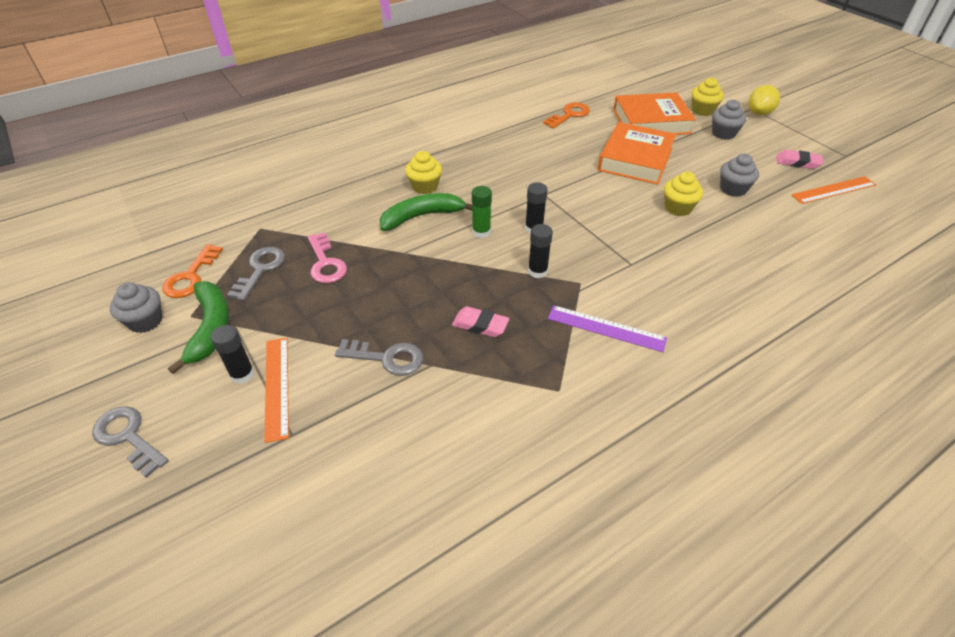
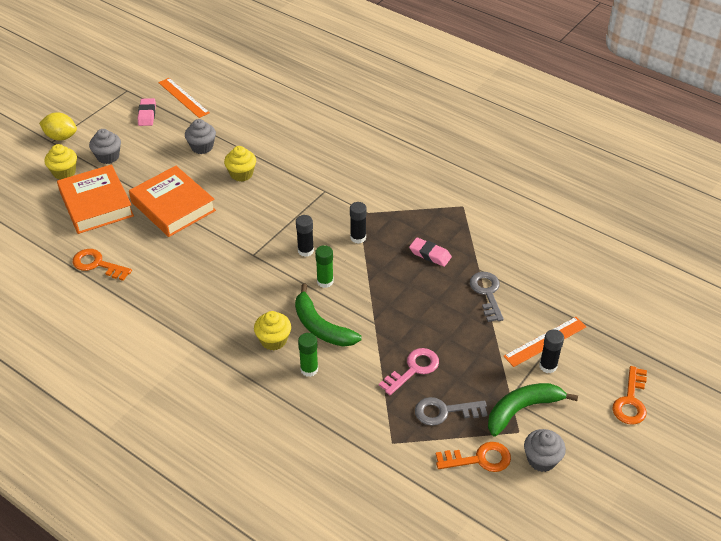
camera: 110 degrees left, 0 degrees up
grey key [92,406,168,478] -> orange key [612,366,647,425]
pink eraser [452,306,509,337] -> pink eraser turned 60 degrees counterclockwise [409,237,452,267]
purple ruler [548,305,667,352] -> none
orange book [598,122,676,184] -> orange book turned 45 degrees clockwise [129,166,216,237]
none -> green glue stick [298,333,318,377]

